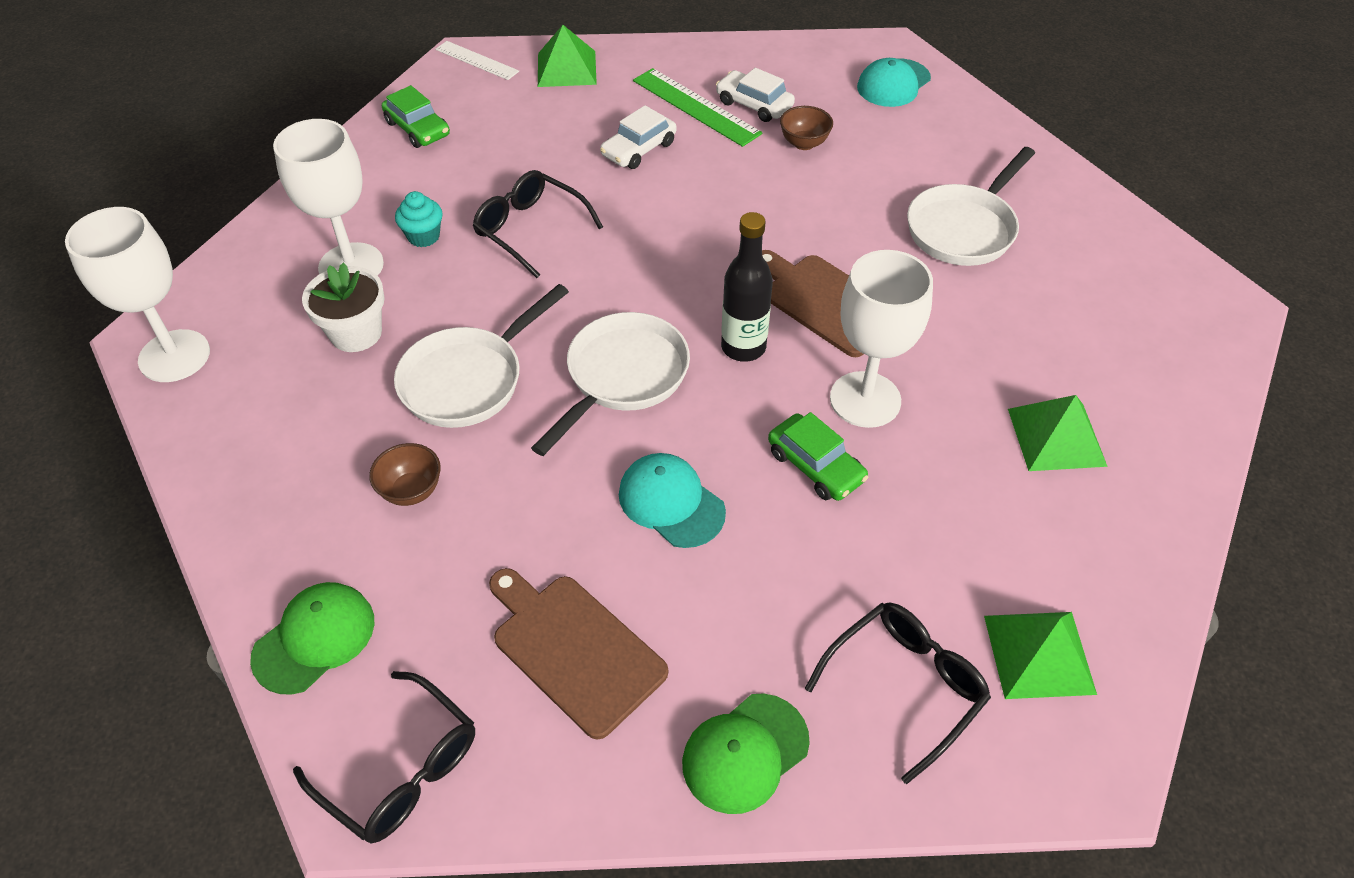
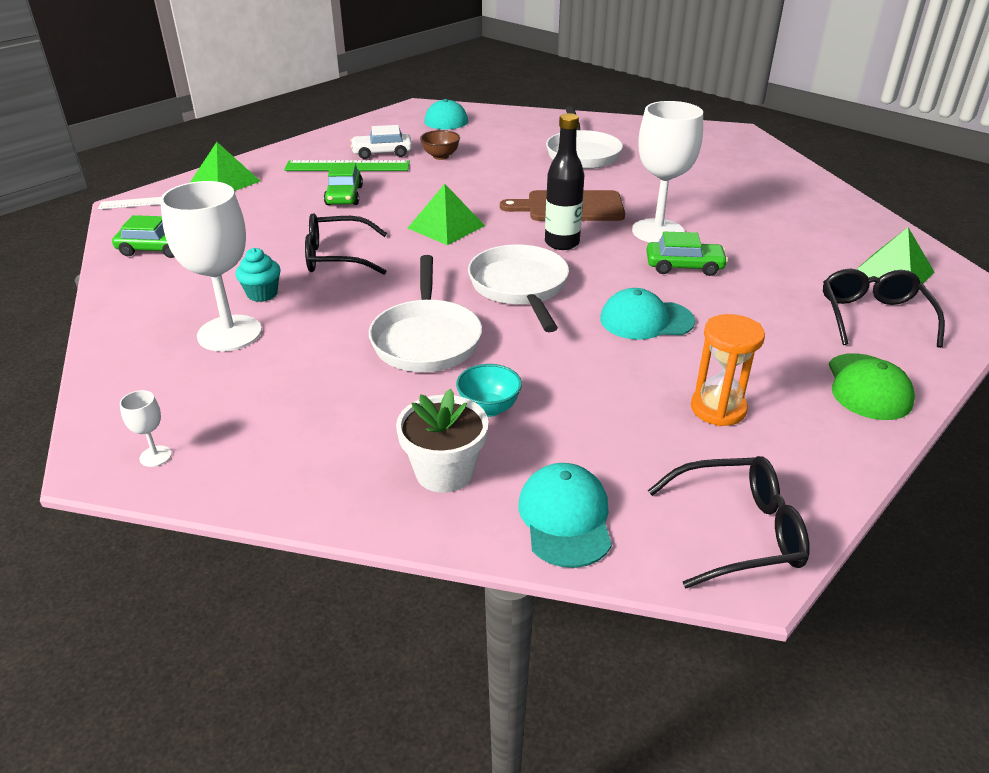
camera: 45 degrees left, 15 degrees down
white goblet [65,207,210,382] -> white goblet [120,390,172,467], size x0.40
green cap [250,582,374,695] -> turquoise cap [518,463,612,568]
white flower pot [302,263,385,352] -> white flower pot moved to [396,389,489,493]
brown bowl [369,443,441,506] -> turquoise bowl [456,364,522,417]
brown cutting board [489,568,668,740] -> orange hourglass [691,314,765,426]
white car [600,105,677,169] -> green car [324,163,363,205]
green pyramid [1008,395,1108,471] -> green pyramid moved to [408,184,485,245]

